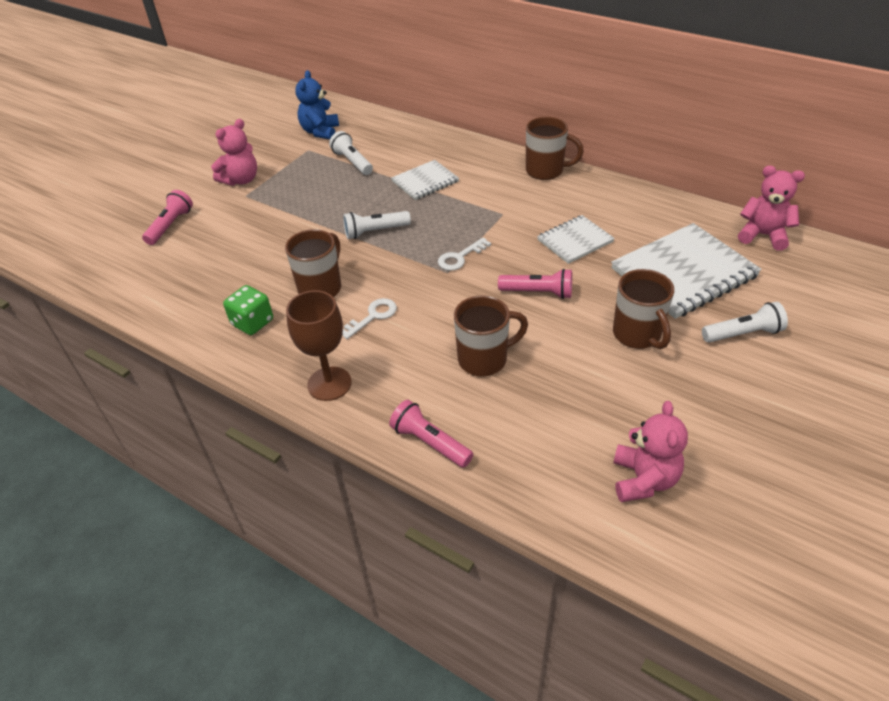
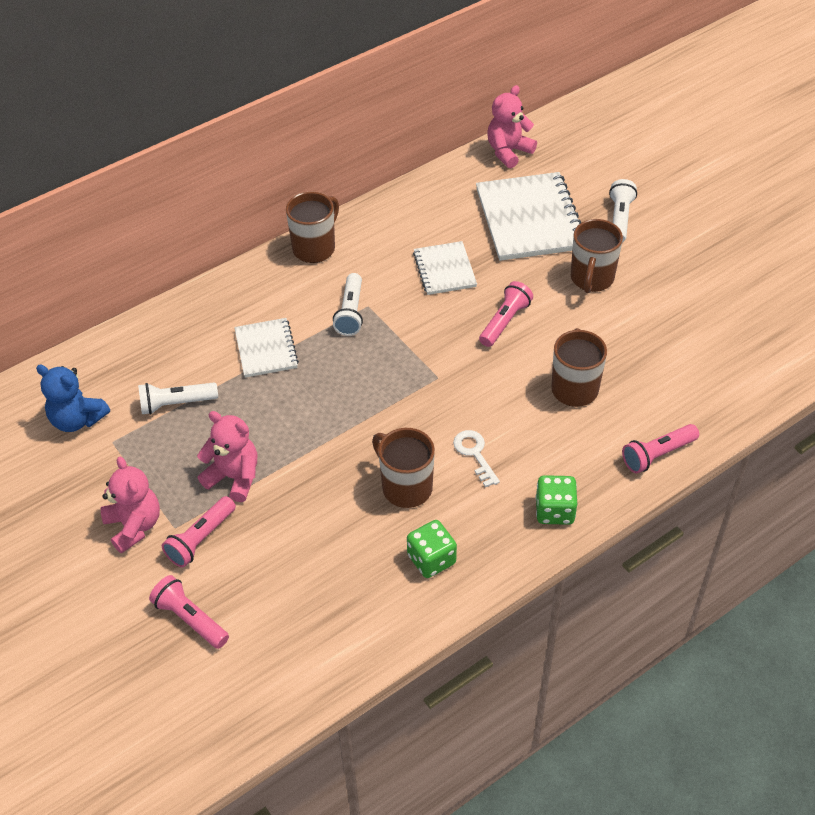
camera: 70 degrees left, 5 degrees up
brown goblet [286,290,352,401] -> green dice [536,475,577,525]
white flashlight [343,211,411,239] -> white flashlight moved to [333,273,363,336]
white key [438,238,491,271] -> none
brown mug [613,269,674,349] -> brown mug turned 105 degrees clockwise [571,219,623,293]
pink teddy bear [613,401,688,502] -> pink teddy bear moved to [197,411,257,502]
none -> pink flashlight [162,496,236,567]

